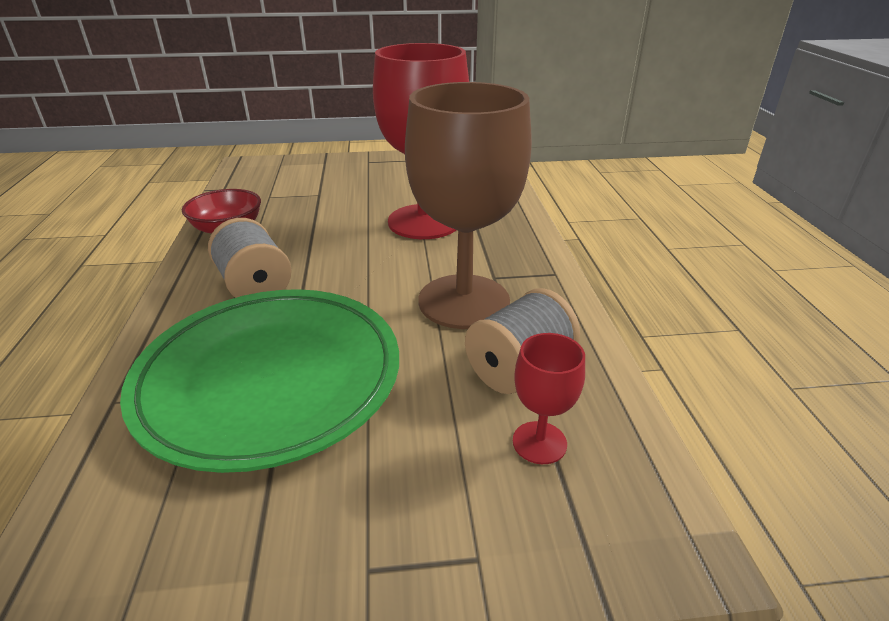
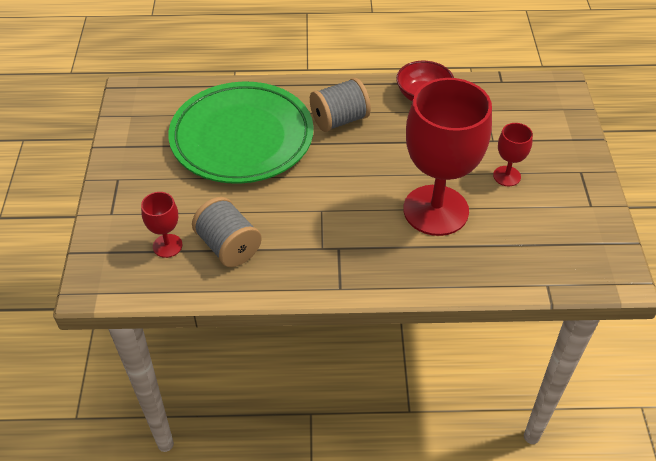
camera: 95 degrees right, 15 degrees up
brown goblet [405,82,532,329] -> none
none -> red goblet [493,123,533,186]

